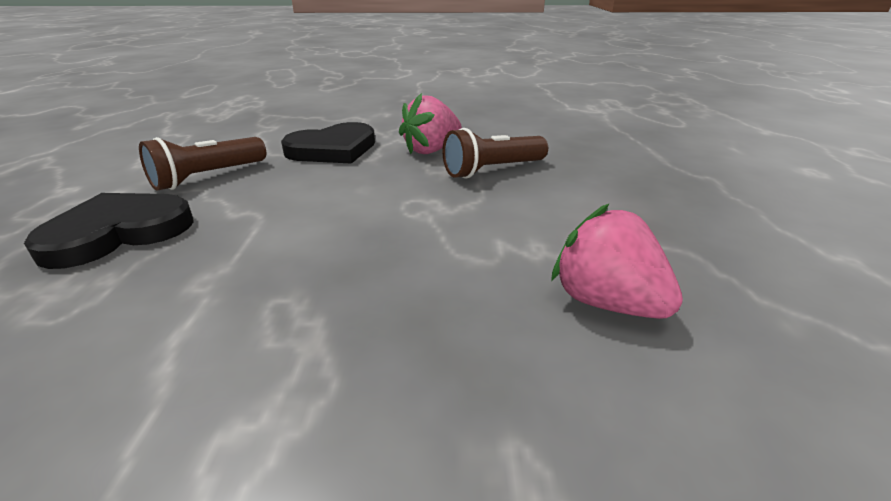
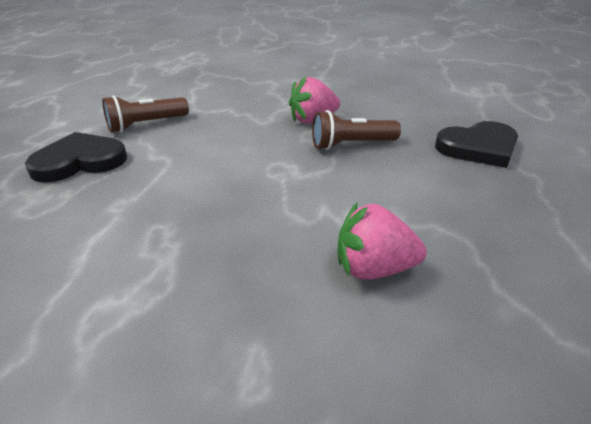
camera: 15 degrees right, 5 degrees up
black heart [281,122,375,164] -> black heart moved to [435,121,518,168]
pink strawberry [551,203,683,319] -> pink strawberry turned 60 degrees counterclockwise [337,202,427,280]

